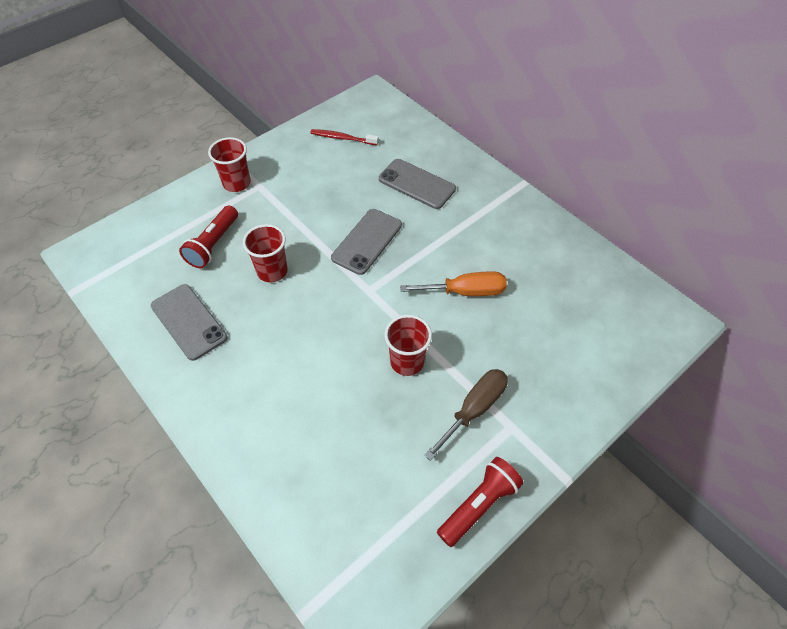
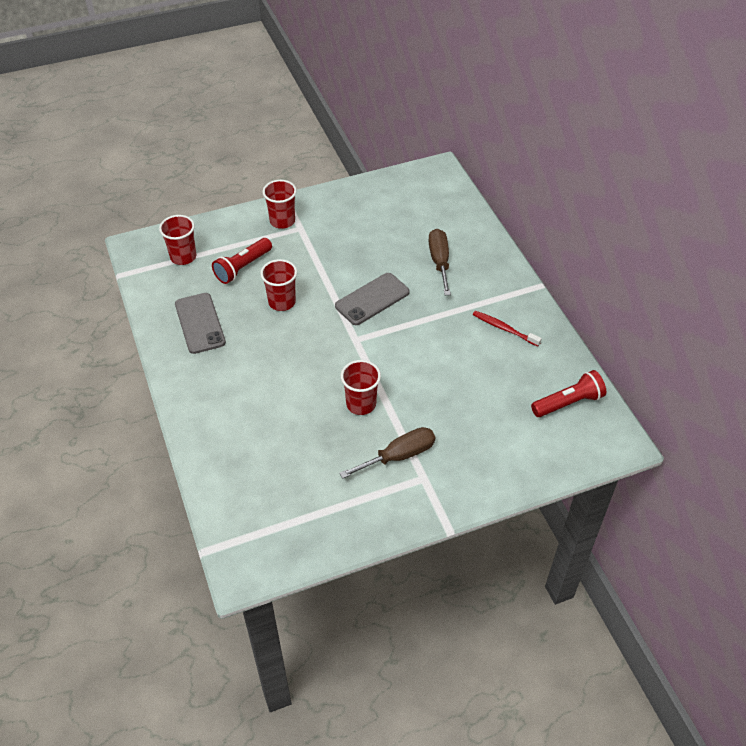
camera: 20 degrees right, 5 degrees down
red toothbrush [311,129,379,145] -> red toothbrush moved to [473,311,542,346]
grey phone [379,159,456,209] -> brown screwdriver [428,229,451,295]
orange screwdriver [400,271,507,296] -> none
red flashlight [437,457,524,547] -> red flashlight moved to [531,370,606,417]
none -> red cup [159,215,196,265]

